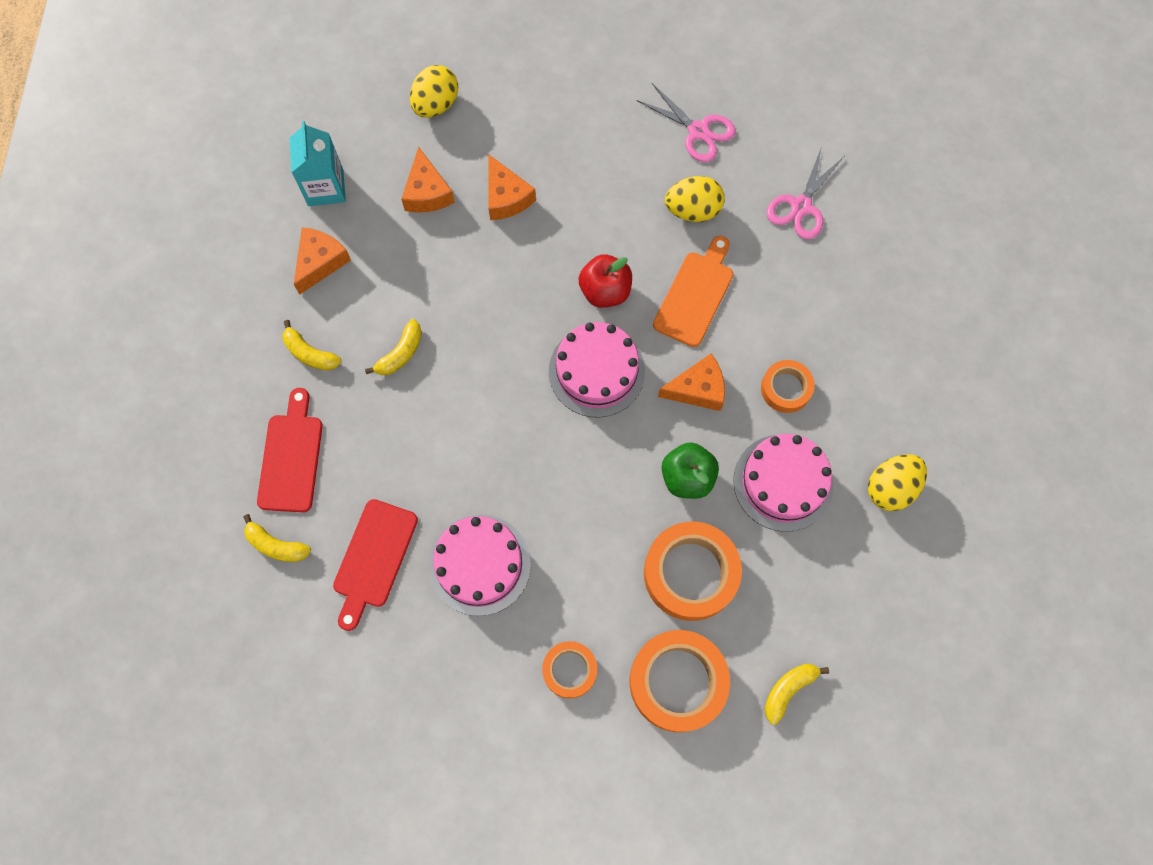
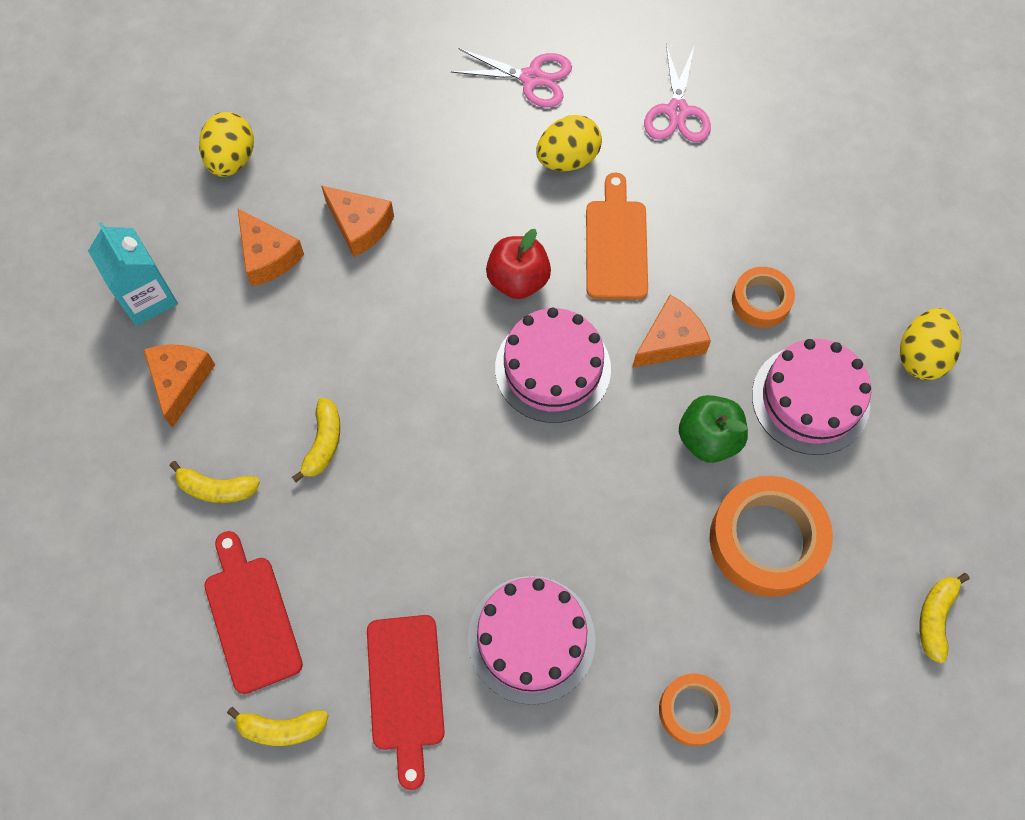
camera: 25 degrees left, 5 degrees down
orange tape [630,630,730,732] -> none

